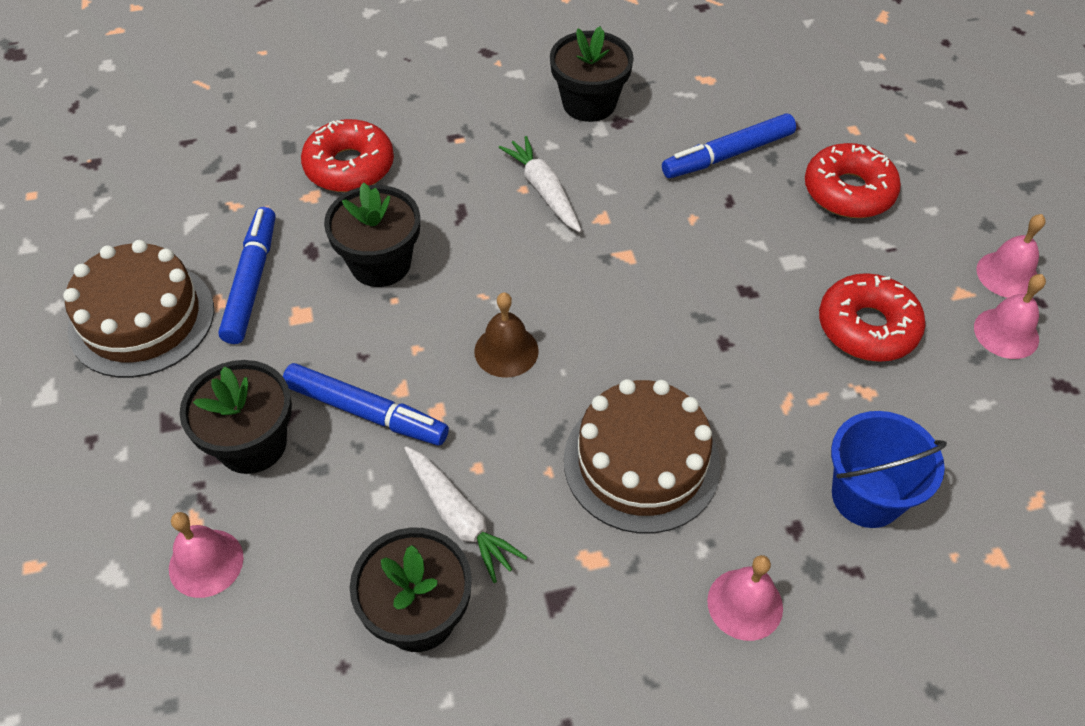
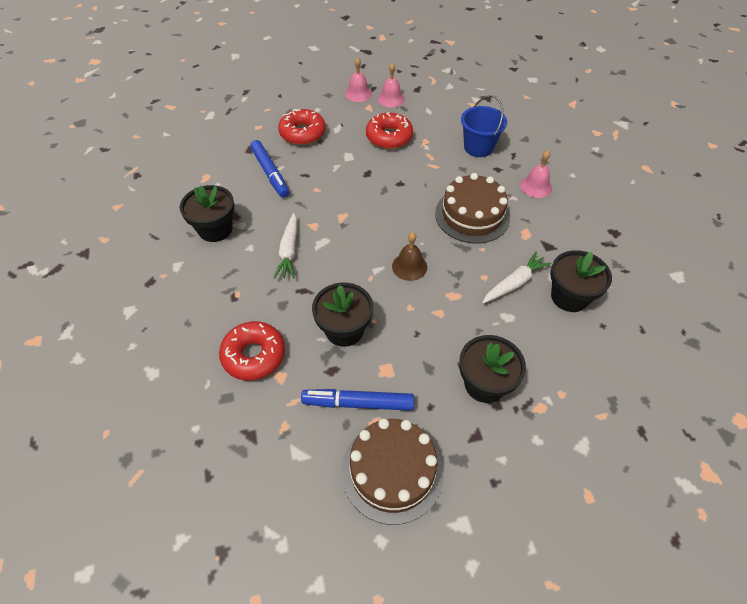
camera: 90 degrees left, 0 degrees up
pink bell [169,512,244,598] -> none
blue marker [283,363,449,445] -> none
white carrot [499,136,582,232] -> white carrot turned 60 degrees counterclockwise [273,213,297,279]

